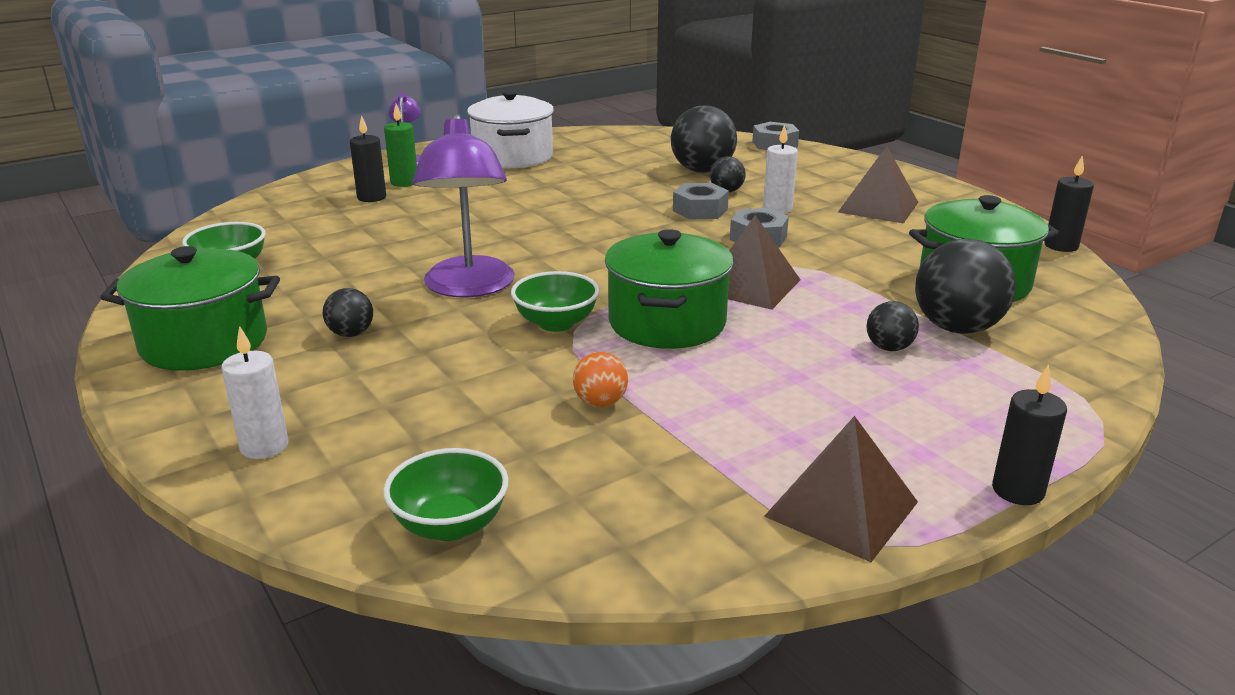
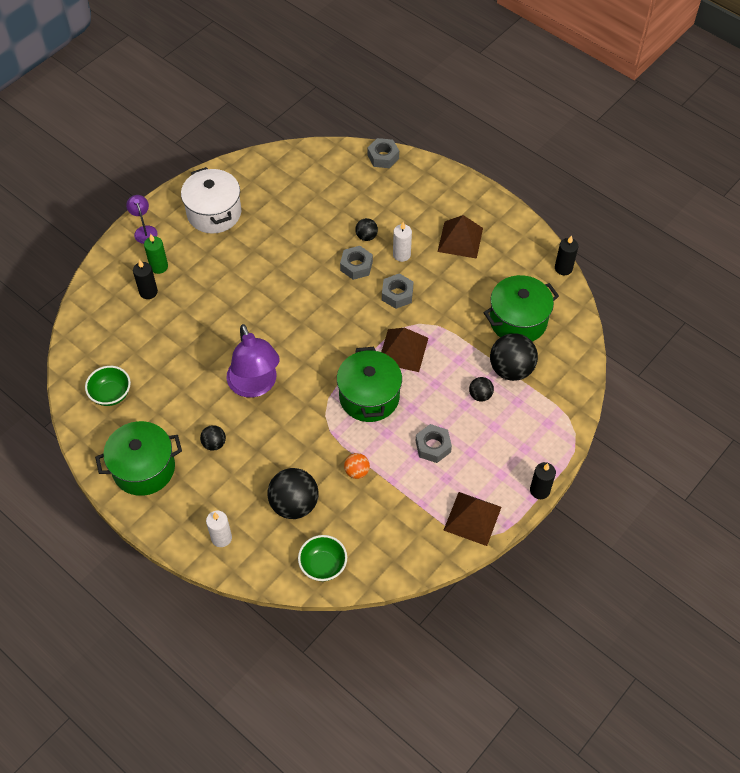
camera: 15 degrees left, 30 degrees up
green bowl [511,271,599,332] -> none
black ball [671,105,737,173] -> black ball moved to [268,468,318,519]
none -> grey nut [416,424,452,463]

